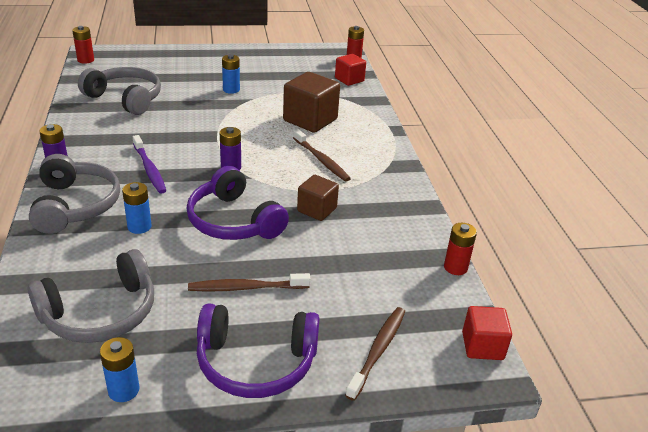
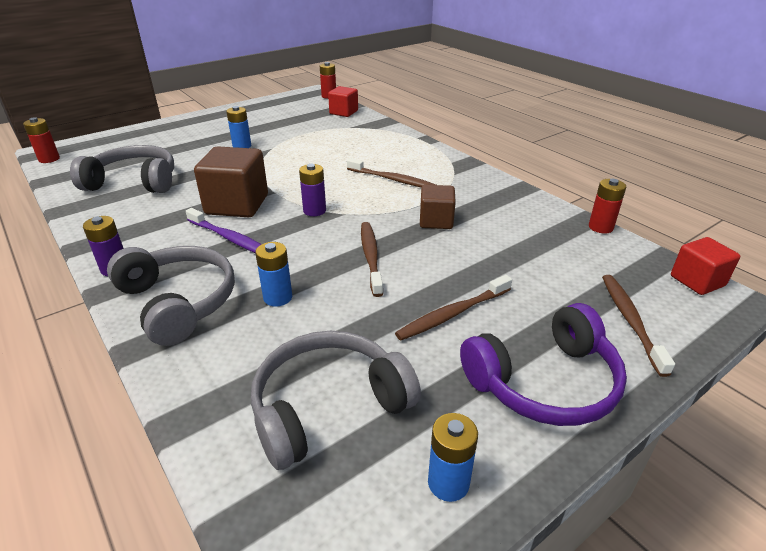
camera: 25 degrees left, 0 degrees up
grey headphones [28,249,154,343] -> grey headphones turned 150 degrees counterclockwise [251,331,421,470]
purple headphones [187,166,289,240] -> brown toothbrush [361,222,383,297]
brown cube [283,72,340,133] -> brown cube moved to [194,146,268,217]

